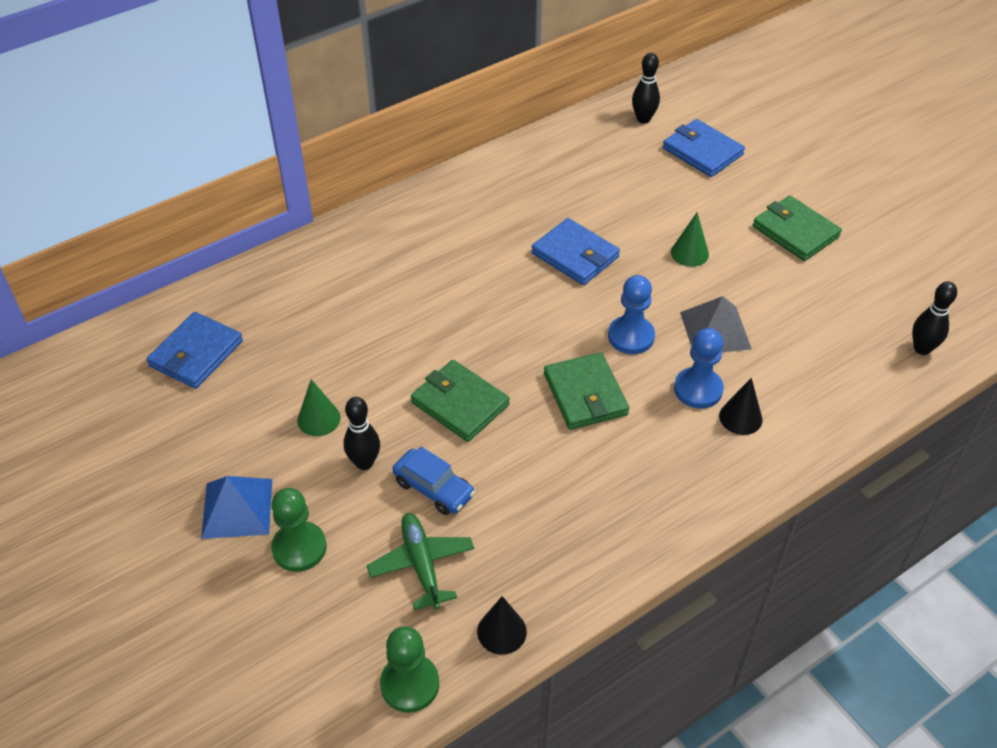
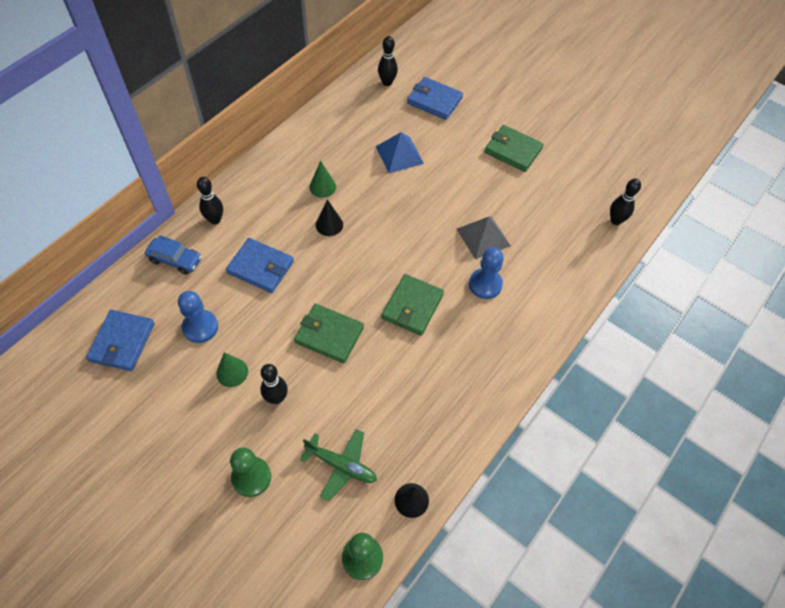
camera: 20 degrees left, 10 degrees up
blue pyramid [201,476,272,539] -> blue pyramid moved to [376,132,424,173]
green plane [367,513,474,610] -> green plane turned 150 degrees clockwise [300,429,377,501]
blue car [392,446,475,515] -> blue car moved to [145,235,202,275]
blue wallet [531,218,620,285] -> blue wallet moved to [226,238,294,293]
green wallet [544,352,629,430] -> green wallet turned 60 degrees clockwise [381,274,444,336]
blue pawn [608,275,655,354] -> blue pawn moved to [178,291,218,343]
green cone [671,212,709,267] -> green cone moved to [309,161,336,198]
black cone [719,378,762,435] -> black cone moved to [316,199,343,236]
none -> black bowling pin [197,177,223,225]

